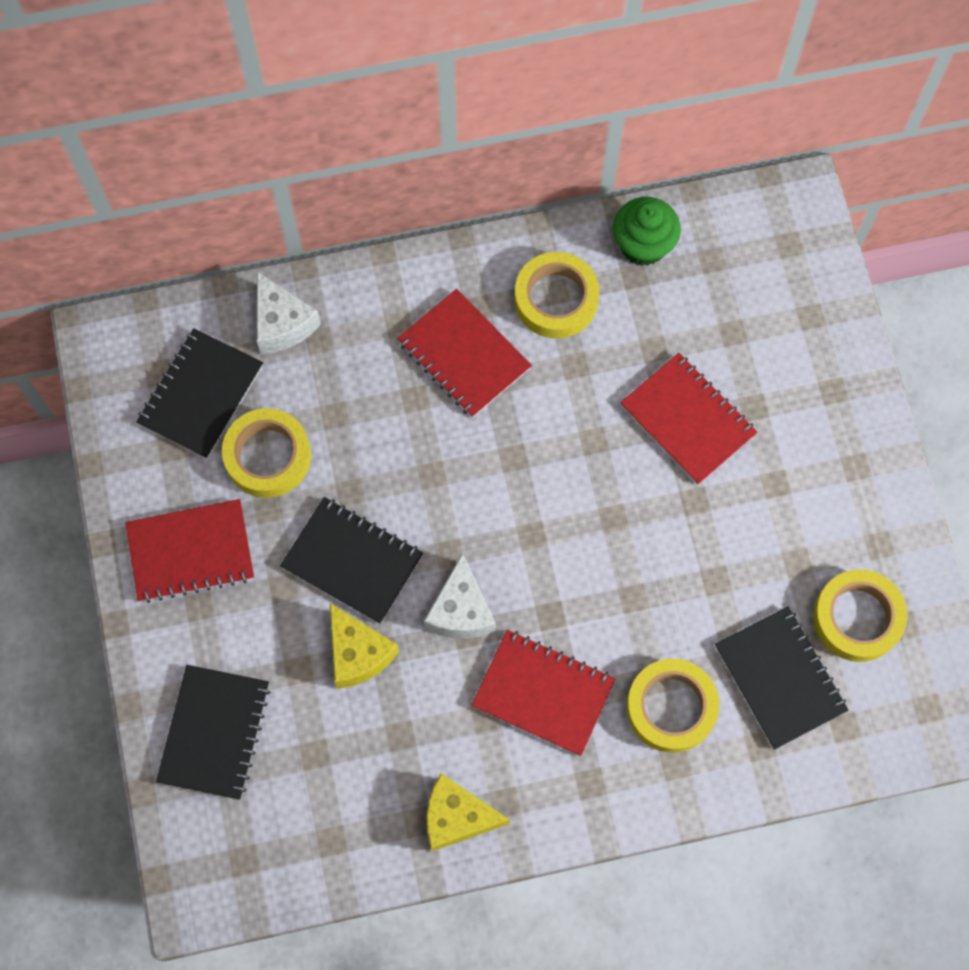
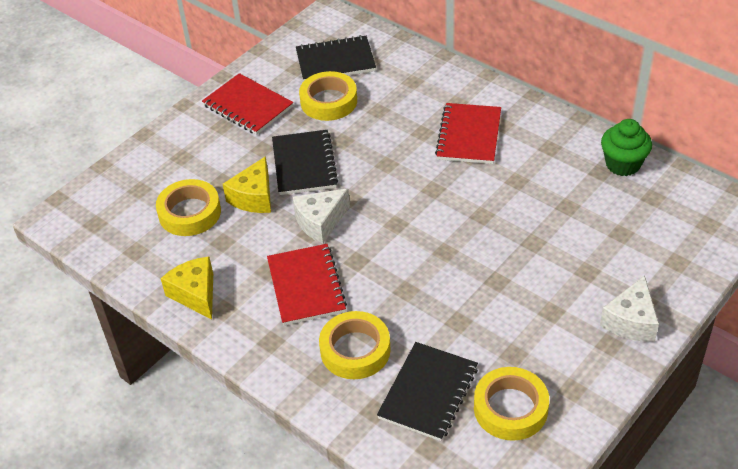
camera: 55 degrees right, 25 degrees down
black notebook [156,665,271,800] -> none
white cheese [257,271,321,354] -> white cheese moved to [600,275,659,342]
yellow tape [515,252,599,338] -> yellow tape moved to [156,179,221,236]
red notebook [620,353,757,485] -> none

